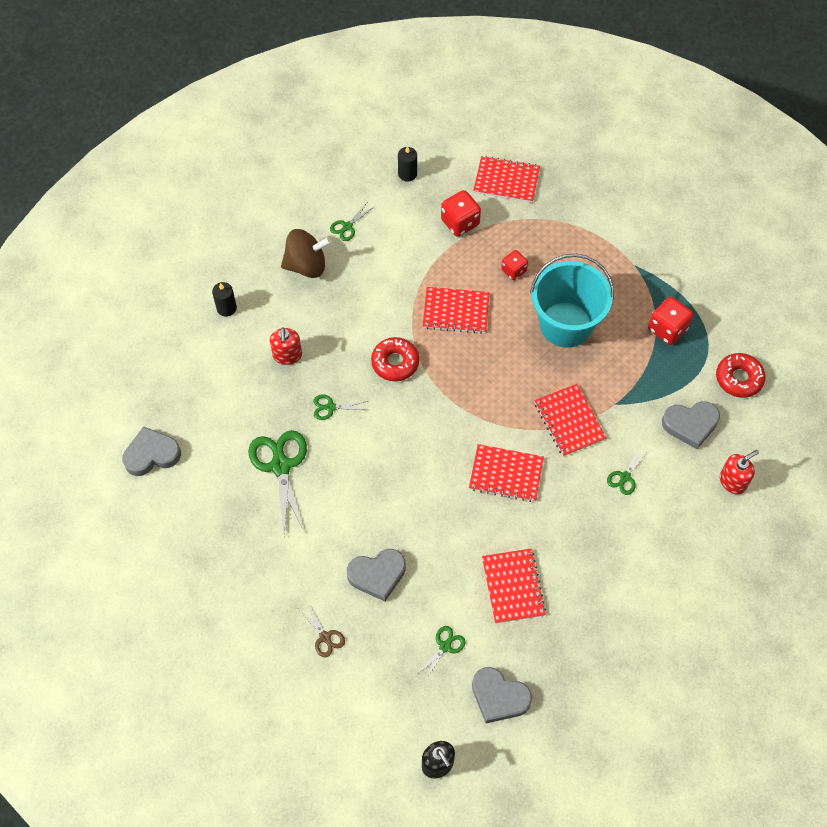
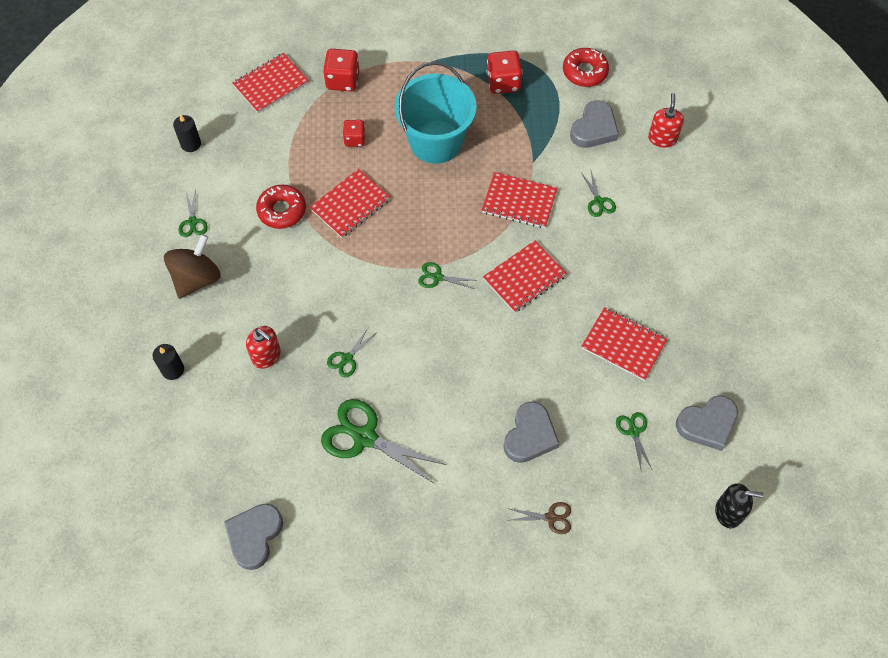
camera: 50 degrees left, 0 degrees up
red donut [371,337,419,381] -> red donut moved to [256,185,306,229]
red dice [441,190,481,237] -> red dice moved to [323,49,359,91]
none -> green scissors [418,262,474,289]

